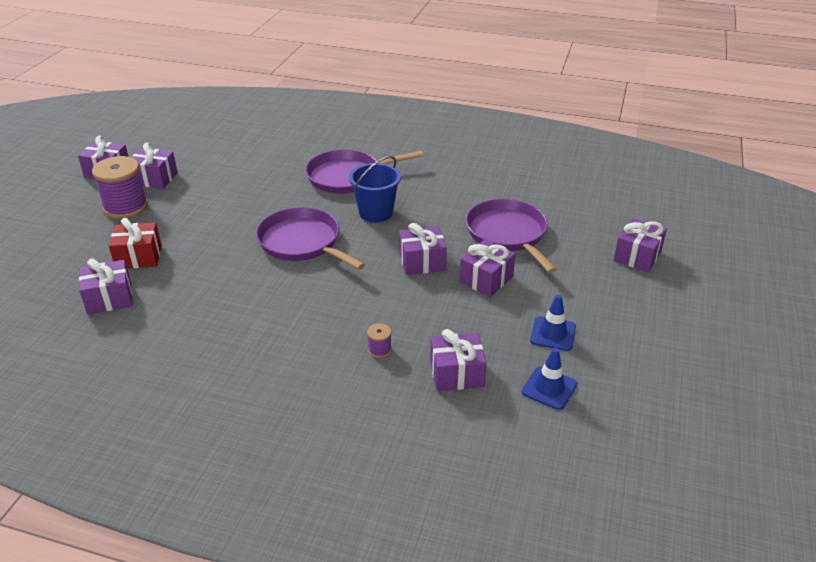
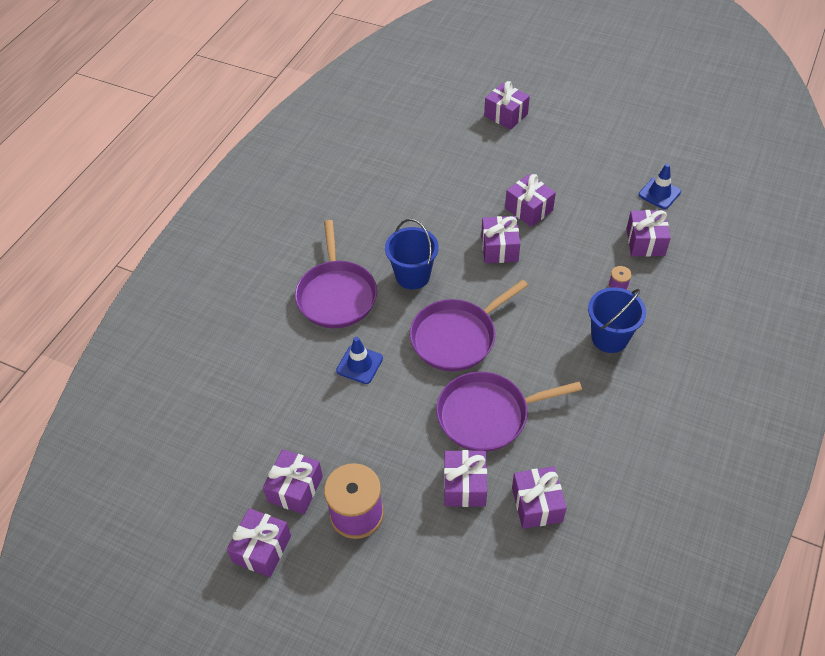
camera: 80 degrees left, 15 degrees up
red gift [109,218,162,269] -> purple gift [444,450,487,507]
purple pan [466,199,557,273] -> purple pan moved to [436,372,582,452]
blue traffic cone [530,294,576,351] -> blue traffic cone moved to [336,337,383,384]
none -> blue bucket [588,287,646,353]

